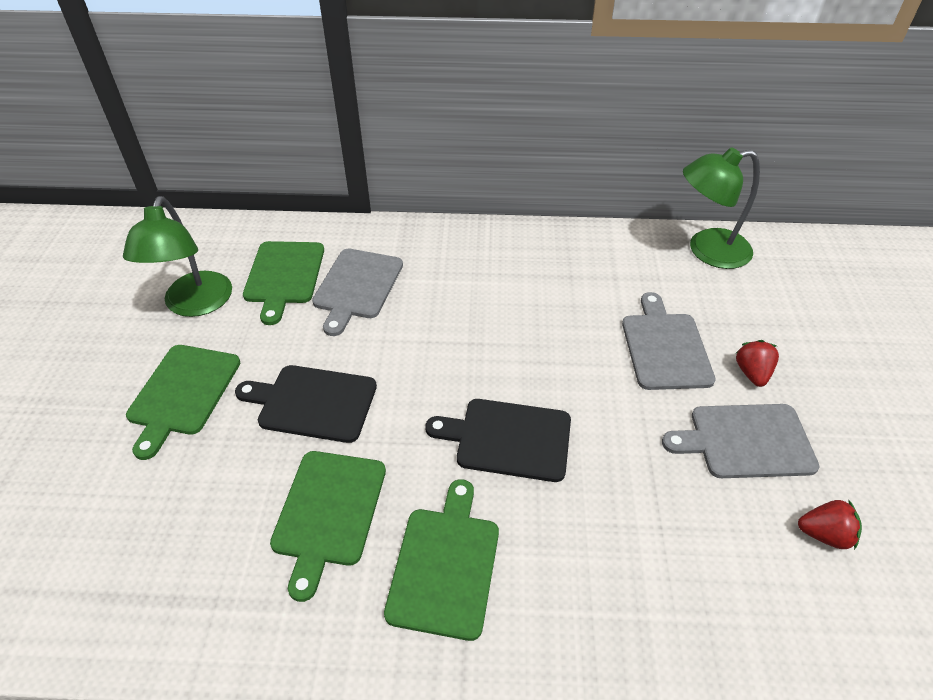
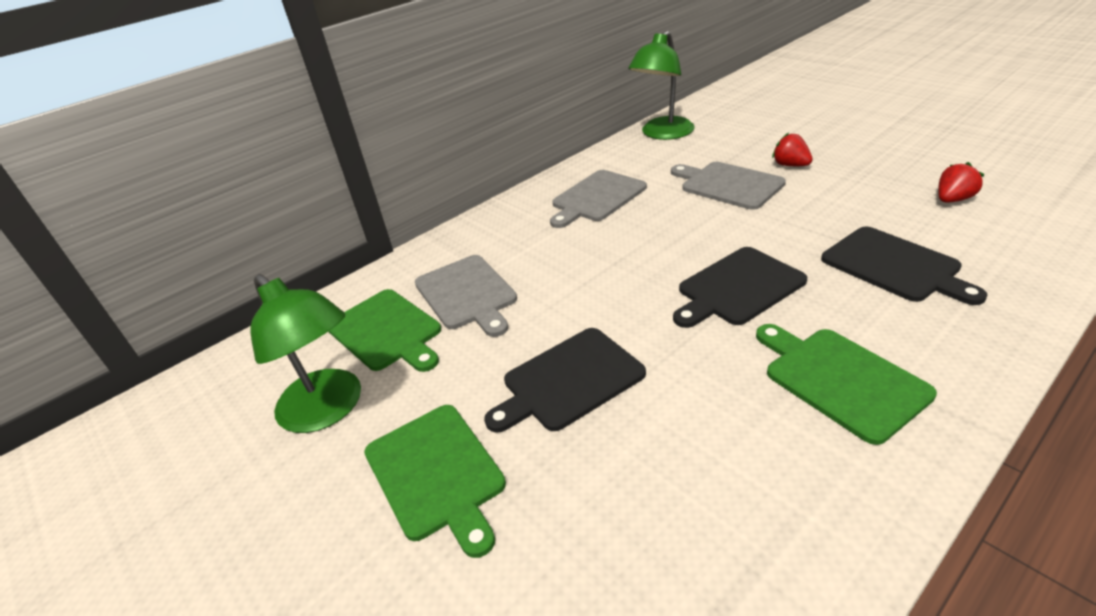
camera: 40 degrees left, 10 degrees down
green cutting board [270,451,386,602] -> none
grey cutting board [662,404,819,478] -> grey cutting board moved to [550,170,647,228]
none -> black cutting board [821,227,988,305]

